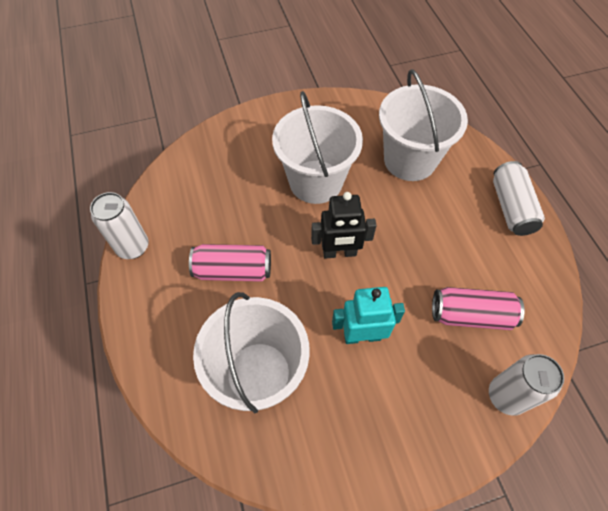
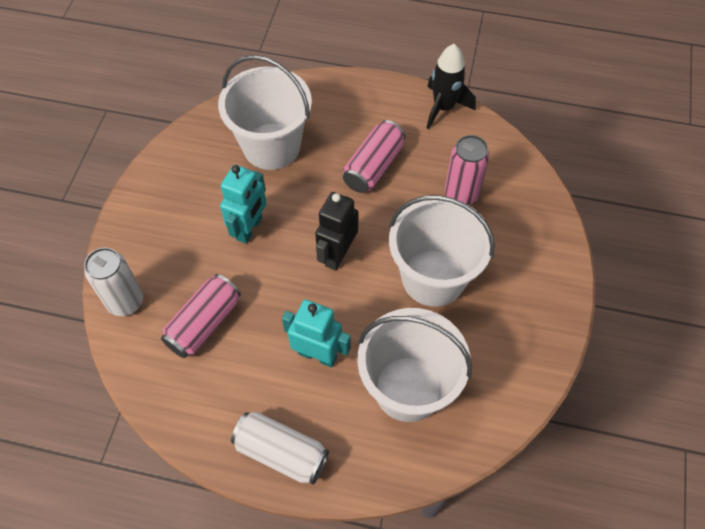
camera: 120 degrees right, 0 degrees up
white can [90,192,148,259] -> black rocket [427,44,476,129]
none -> turquoise robot [282,300,351,368]
none -> pink can [445,135,490,205]

